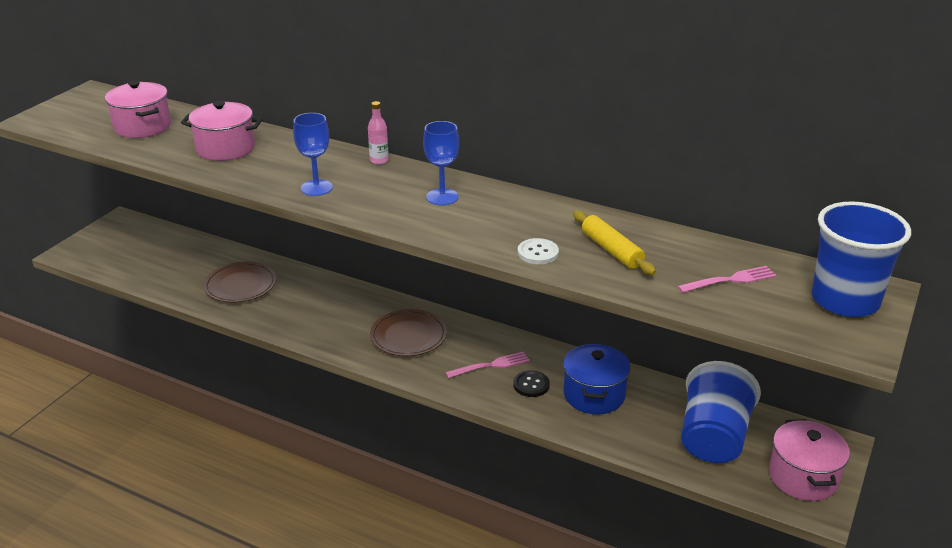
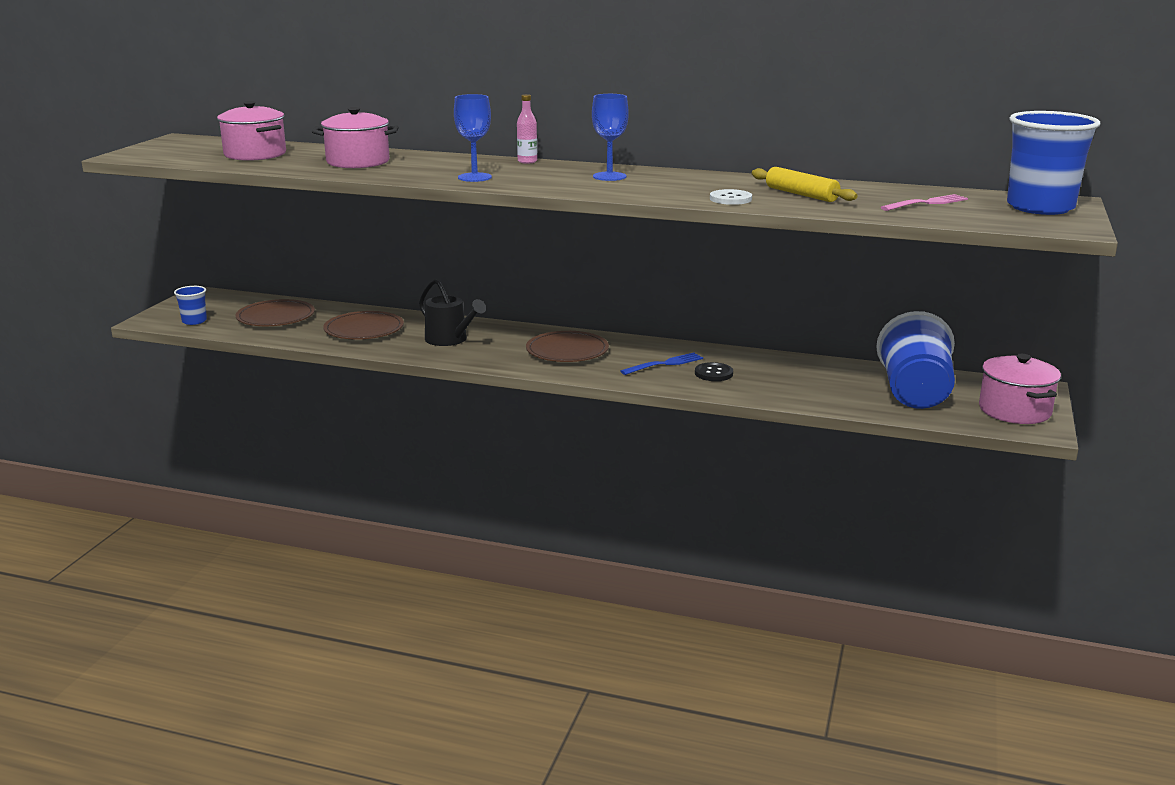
camera: 10 degrees left, 10 degrees down
pink fork [445,352,530,378] -> blue fork [620,352,703,375]
blue pot [563,343,631,414] -> none
none -> blue cup [174,286,207,325]
none -> brown plate [236,299,315,326]
none -> black watering can [419,279,486,346]

